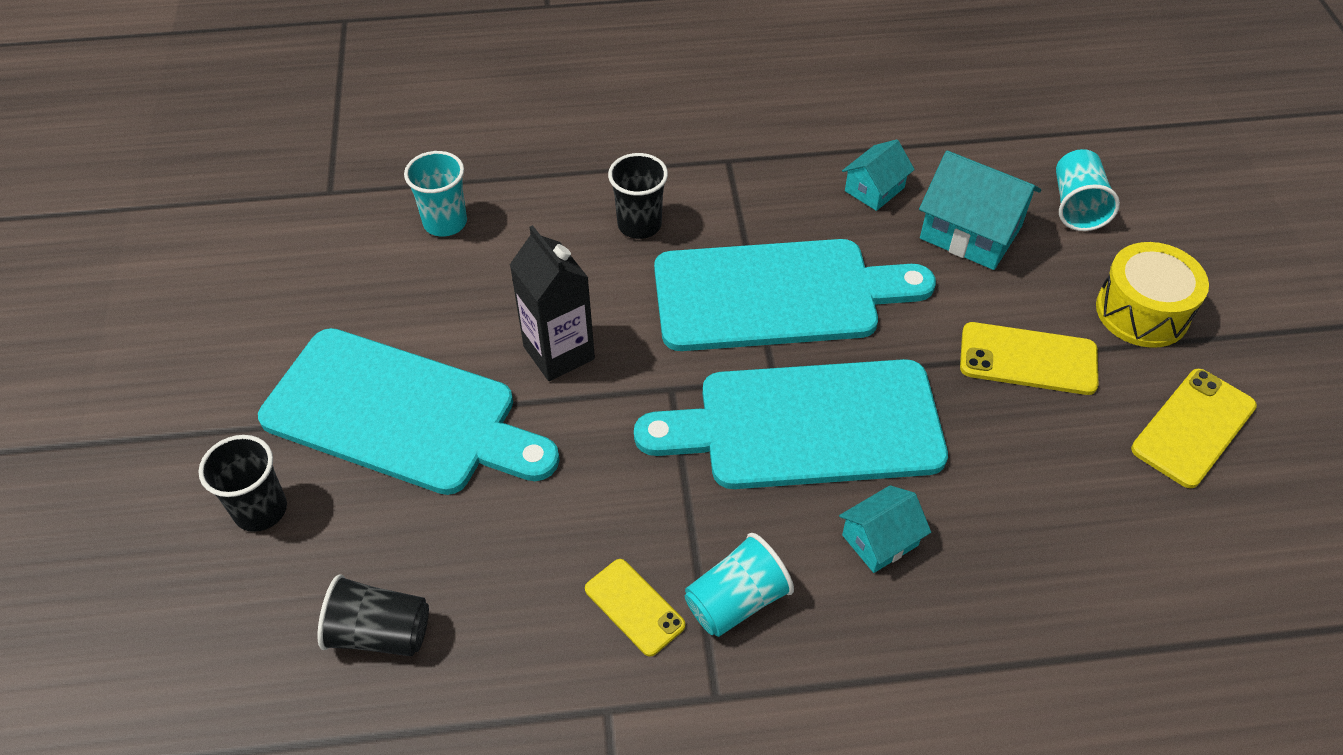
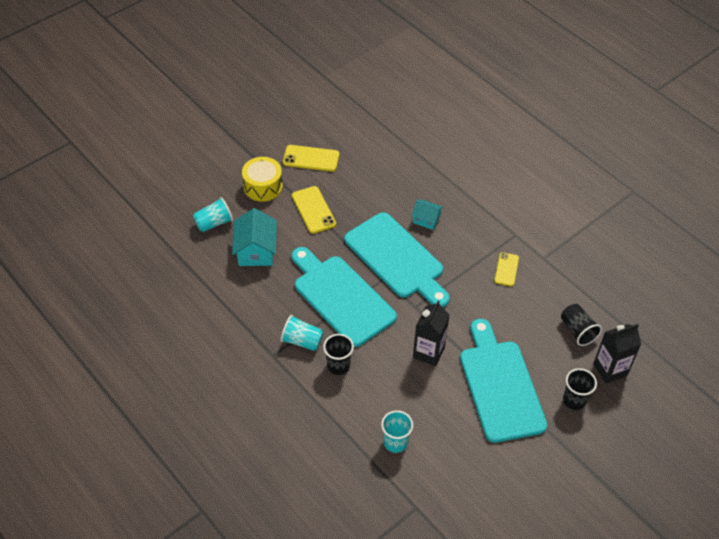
camera: 125 degrees left, 0 degrees up
turquoise cup [685,533,794,637] -> turquoise cup moved to [281,315,324,351]
turquoise house [842,139,915,211] -> none
none -> black carton [593,324,641,384]

